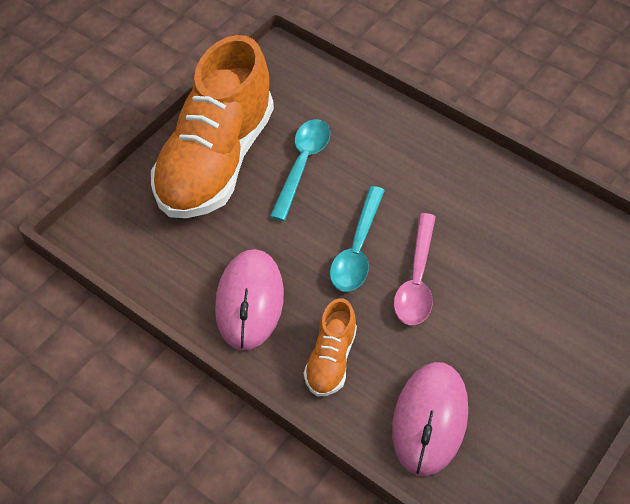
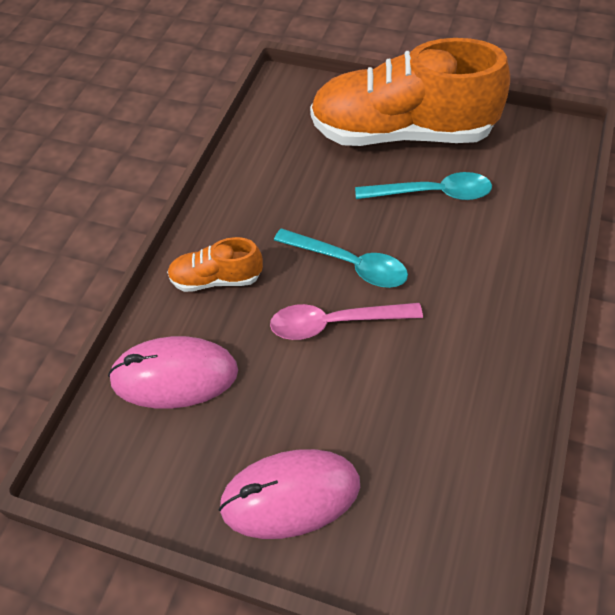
camera: 75 degrees right, 0 degrees up
pink mouse [215,249,284,351] -> pink mouse moved to [218,449,360,539]
turquoise spoon [330,186,385,292] -> turquoise spoon turned 150 degrees counterclockwise [274,228,408,288]

